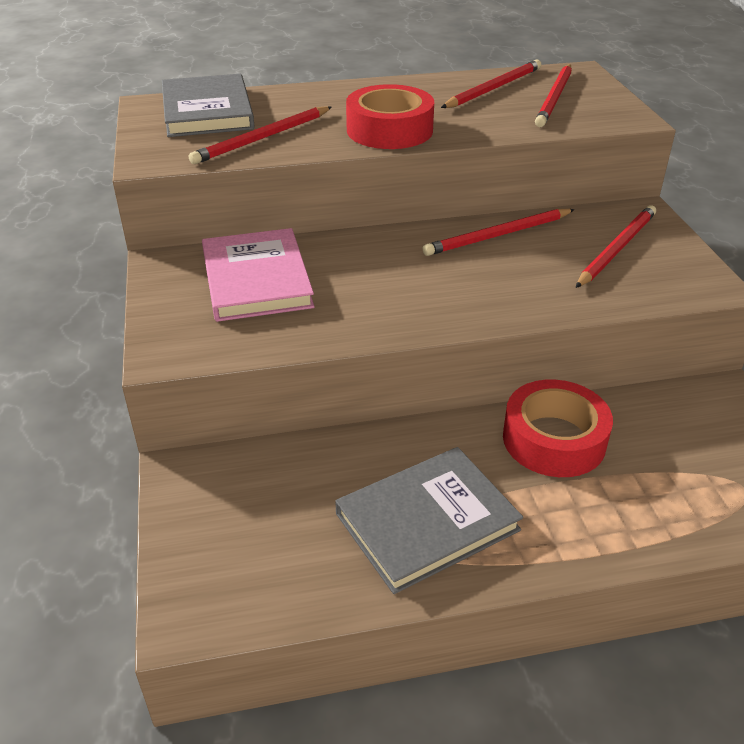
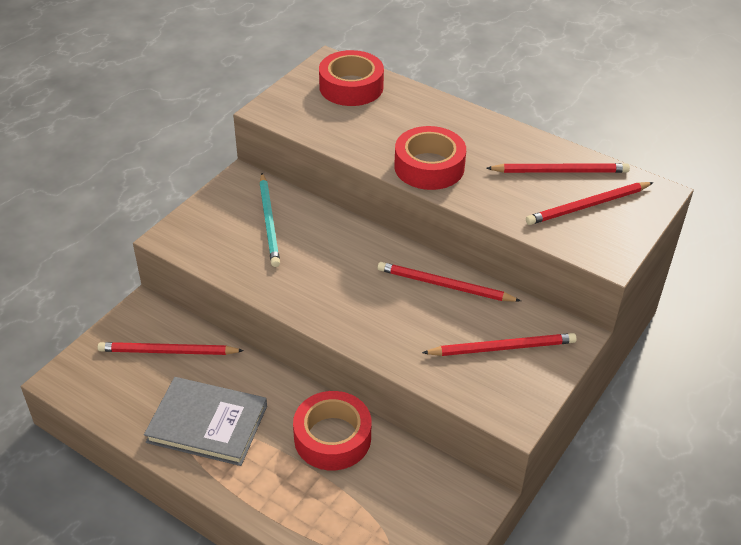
camera: 45 degrees right, 5 degrees up
grey book [162,74,255,137] -> red tape [319,50,384,106]
red pencil [189,106,332,164] -> red pencil moved to [98,342,244,355]
pink book [202,228,315,322] -> turquoise pencil [259,173,280,267]

